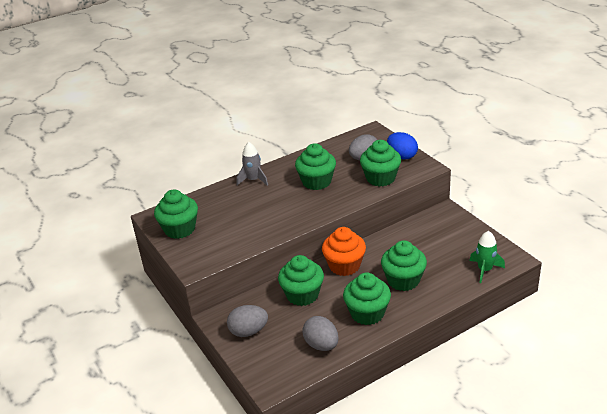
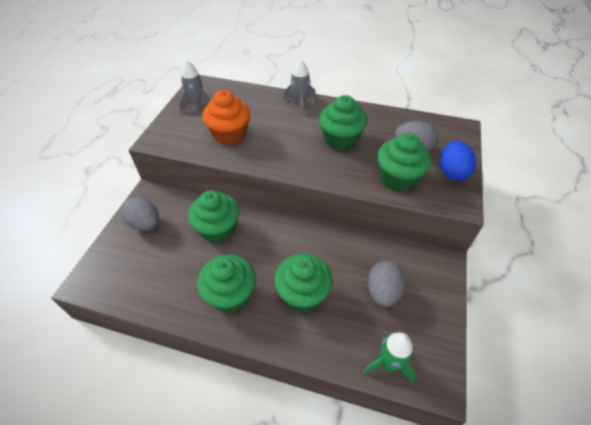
camera: 45 degrees right, 15 degrees up
green cupcake [154,190,198,239] -> grey rocket [179,61,211,113]
grey egg [302,316,339,351] -> grey egg moved to [368,261,405,307]
orange cupcake [322,227,366,276] -> orange cupcake moved to [202,90,250,145]

